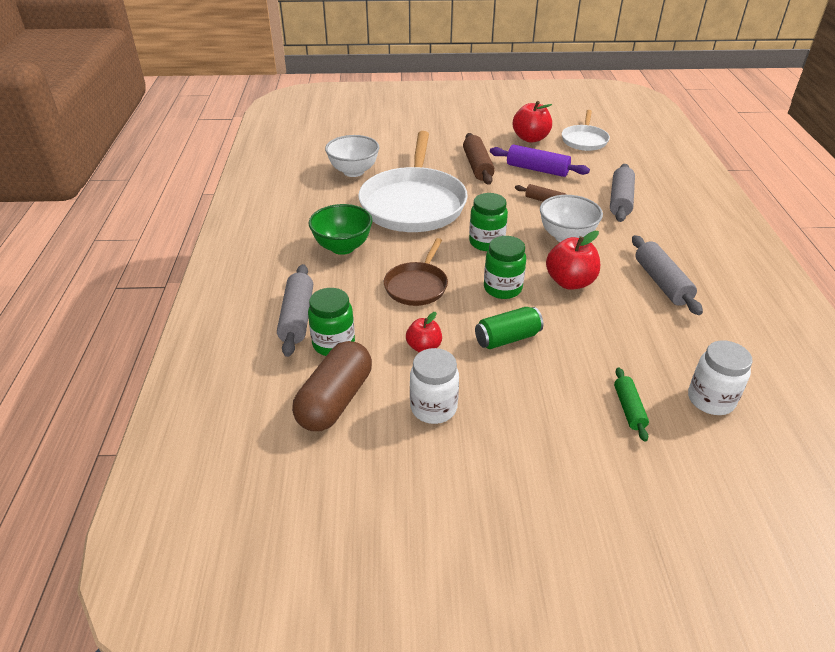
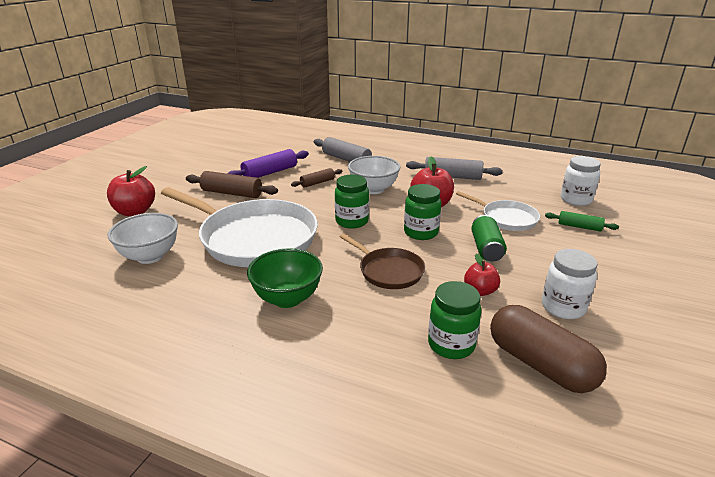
camera: 65 degrees left, 10 degrees down
grey rolling pin [277,264,313,357] -> none
red apple [513,101,552,143] -> red apple moved to [107,166,155,216]
white pan [562,110,610,151] -> white pan moved to [456,191,540,231]

